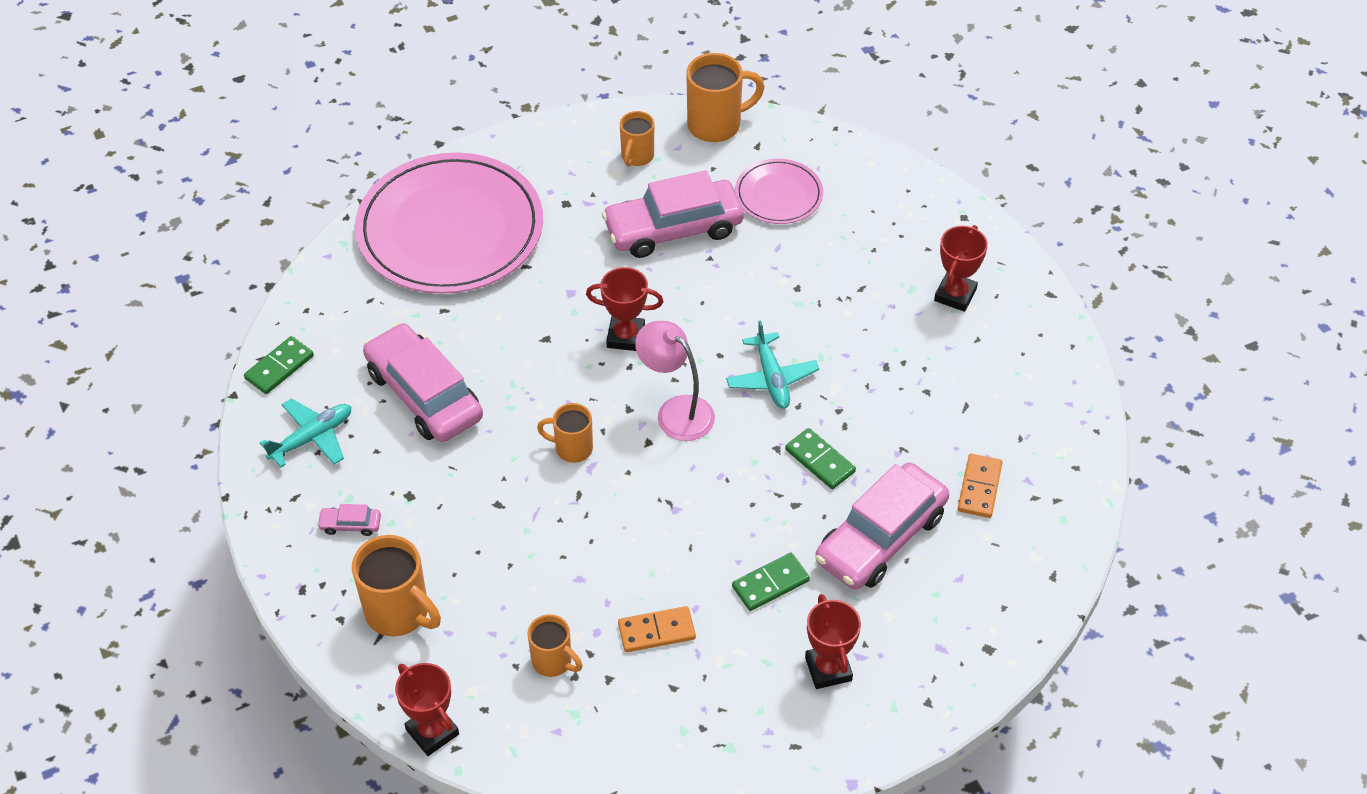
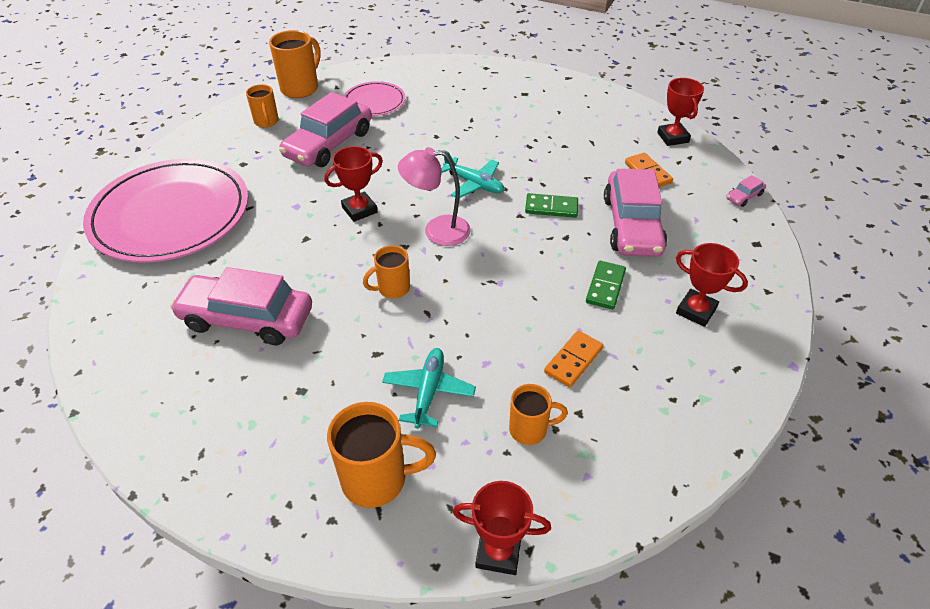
camera: 40 degrees left, 5 degrees down
green domino [244,336,314,394] -> none
turquoise plane [260,398,351,468] -> turquoise plane moved to [382,348,476,429]
pink car [317,504,381,536] -> pink car moved to [726,175,766,207]
red trophy [934,225,988,312] -> red trophy moved to [657,78,704,146]

